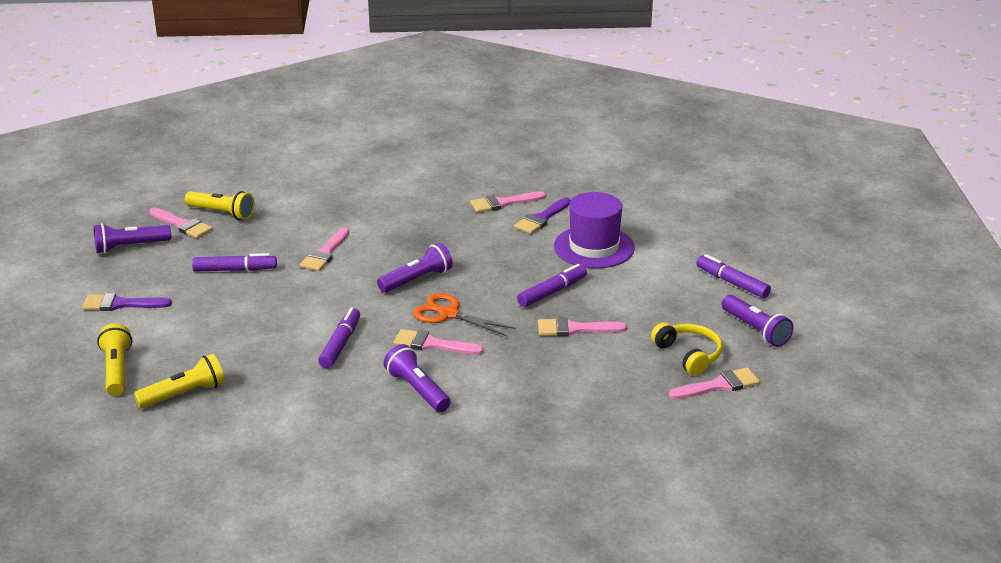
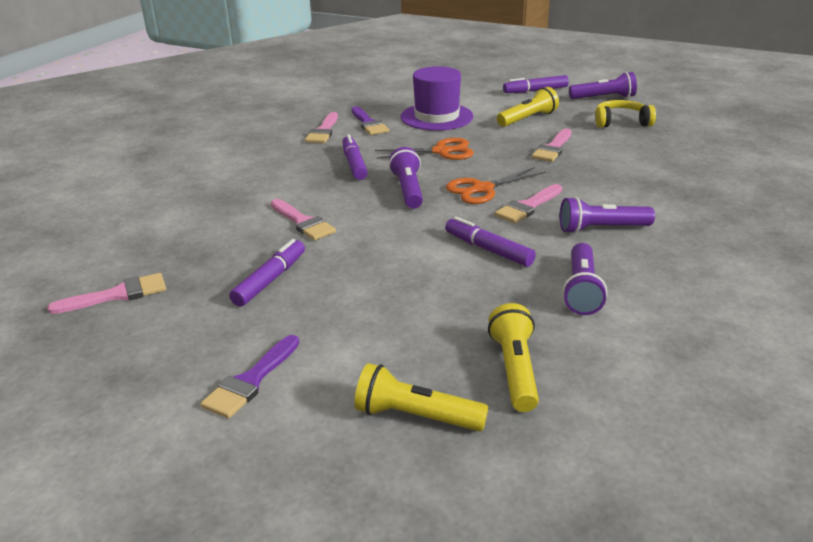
camera: 60 degrees left, 0 degrees up
purple flashlight [94,223,171,253] -> purple flashlight moved to [562,243,607,315]
yellow flashlight [185,191,255,220] -> yellow flashlight moved to [497,87,559,127]
purple marker [517,264,587,307] -> purple marker moved to [342,134,368,180]
pink brush [669,367,760,399] -> none
none -> orange scissors [375,138,474,160]

